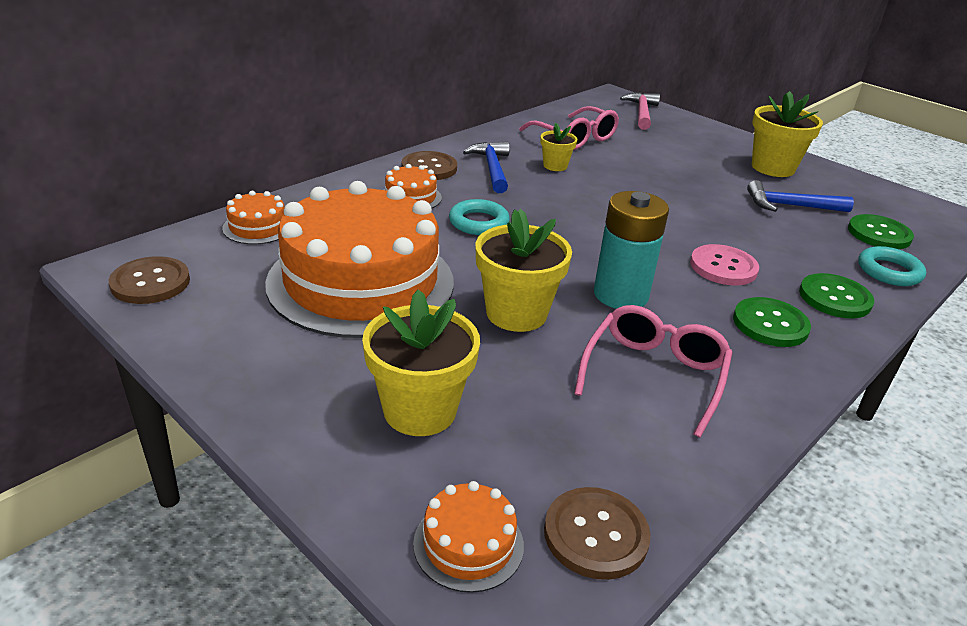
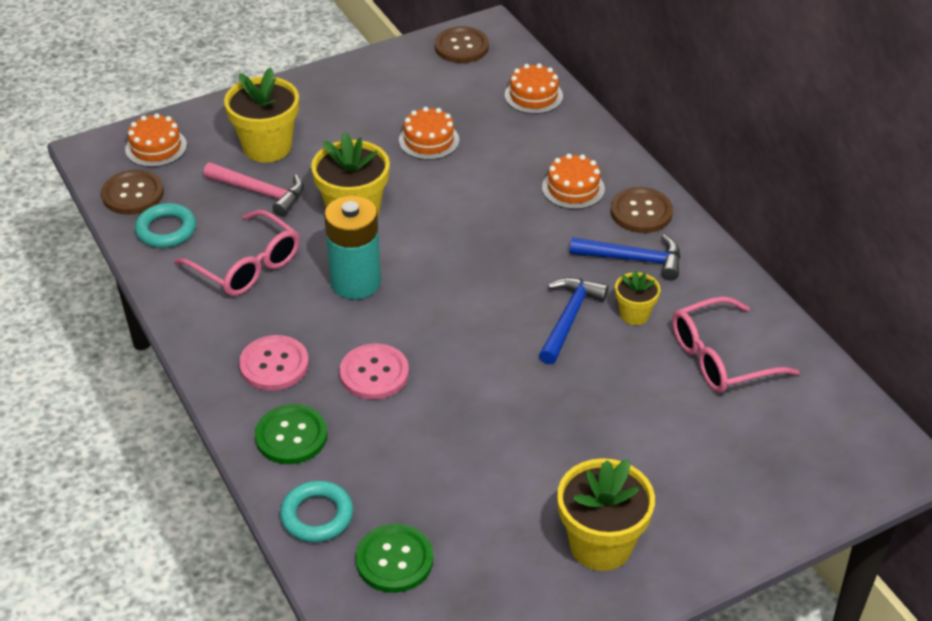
camera: 110 degrees right, 10 degrees up
orange cake [265,181,454,338] -> orange cake [399,107,459,160], size x0.40
turquoise ring [449,199,510,235] -> turquoise ring moved to [135,203,196,248]
pink hammer [620,92,660,130] -> pink hammer moved to [204,162,304,217]
green button [733,297,811,347] -> pink button [239,335,309,391]
blue hammer [747,180,854,212] -> blue hammer moved to [539,278,608,364]

